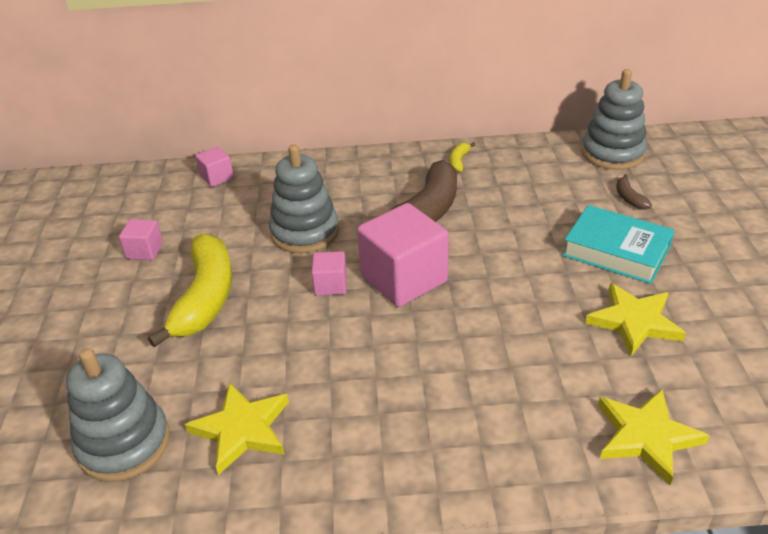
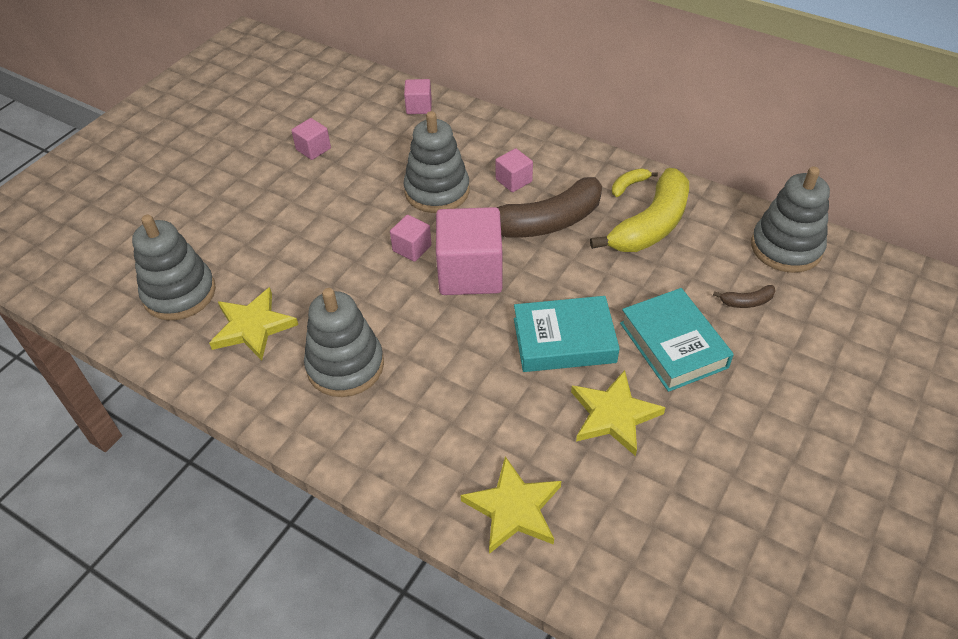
camera: 35 degrees right, 10 degrees up
yellow banana [148,234,232,347] -> yellow banana moved to [590,168,689,252]
brown banana [616,174,652,210] -> brown banana turned 120 degrees counterclockwise [713,285,776,308]
none -> grey stacking toy [304,288,384,397]
none -> pink cube [495,148,533,192]
none -> turquoise book [514,296,620,372]

